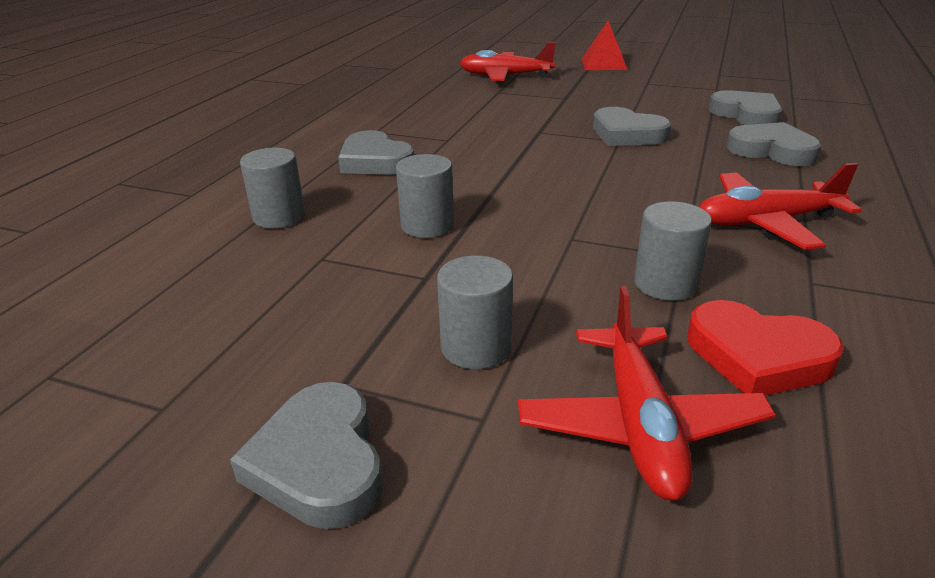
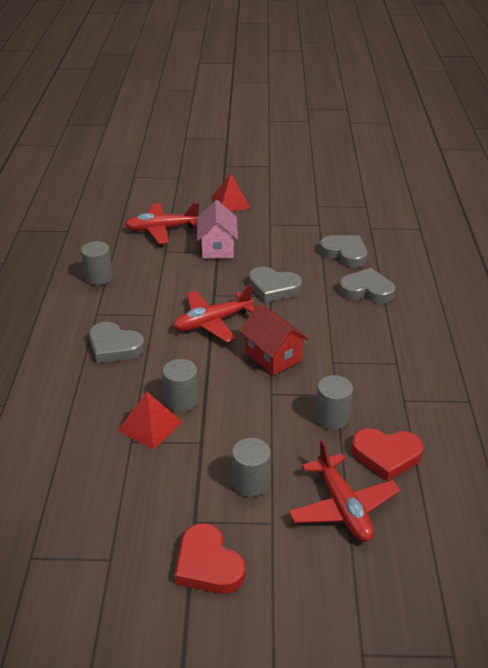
camera: 20 degrees left, 5 degrees up
grey heart [230,382,383,529] -> red heart [175,523,245,594]
grey cylinder [240,148,305,228] -> grey cylinder moved to [81,241,113,285]
red plane [699,163,862,250] -> red plane moved to [173,284,255,343]
none -> red pyramid [118,392,183,450]
none -> pink house [197,200,238,259]
none -> red house [239,304,309,376]

